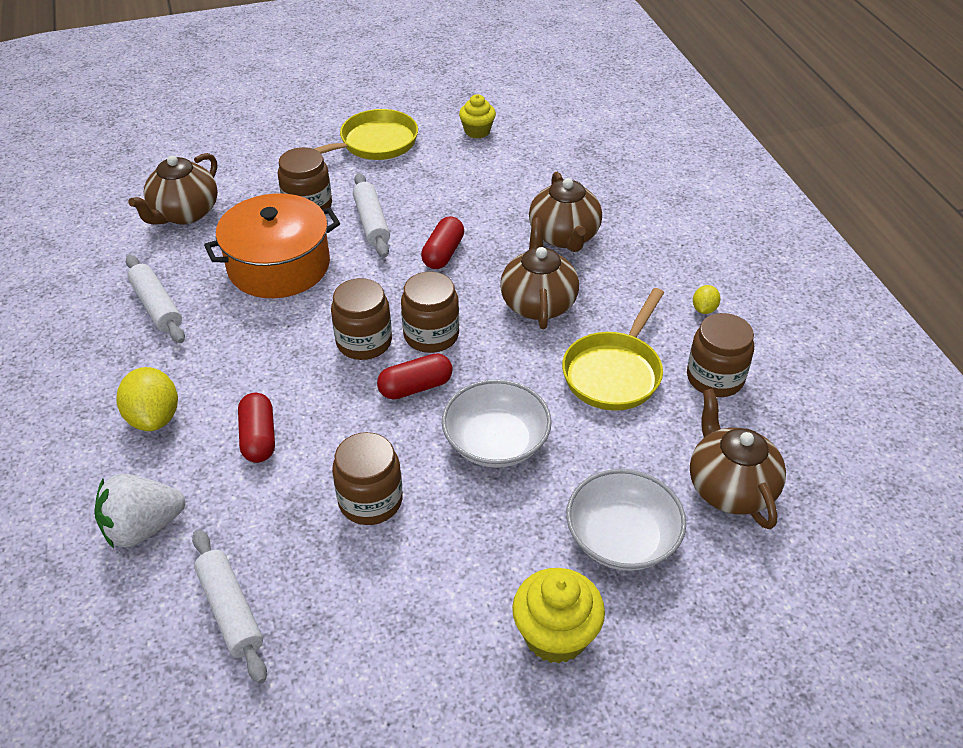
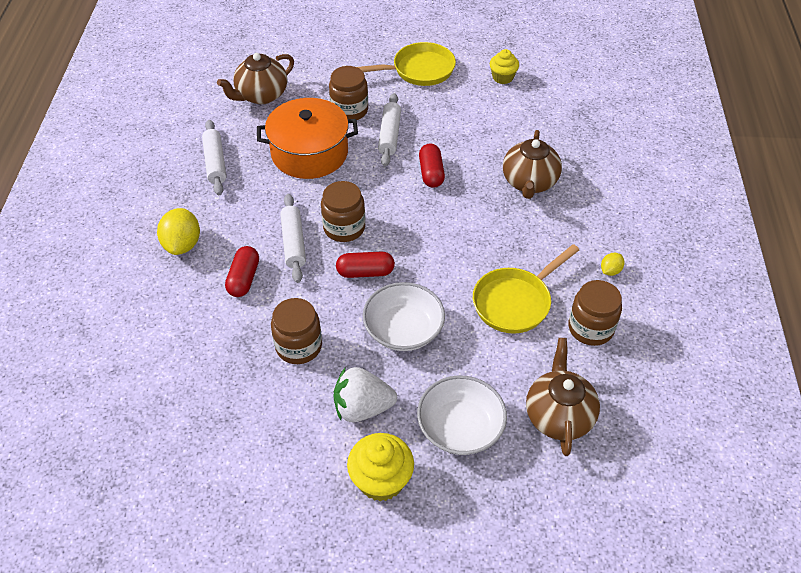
camera: 20 degrees right, 5 degrees up
white strawberry [94,473,185,548] -> white strawberry moved to [333,367,397,422]
white rolling pin [192,529,267,684] -> white rolling pin moved to [280,194,306,283]
brown jar [401,272,459,353] -> none
red capsule [421,216,464,269] -> red capsule turned 45 degrees counterclockwise [419,144,445,188]
brown teapot [500,218,579,329] -> none

